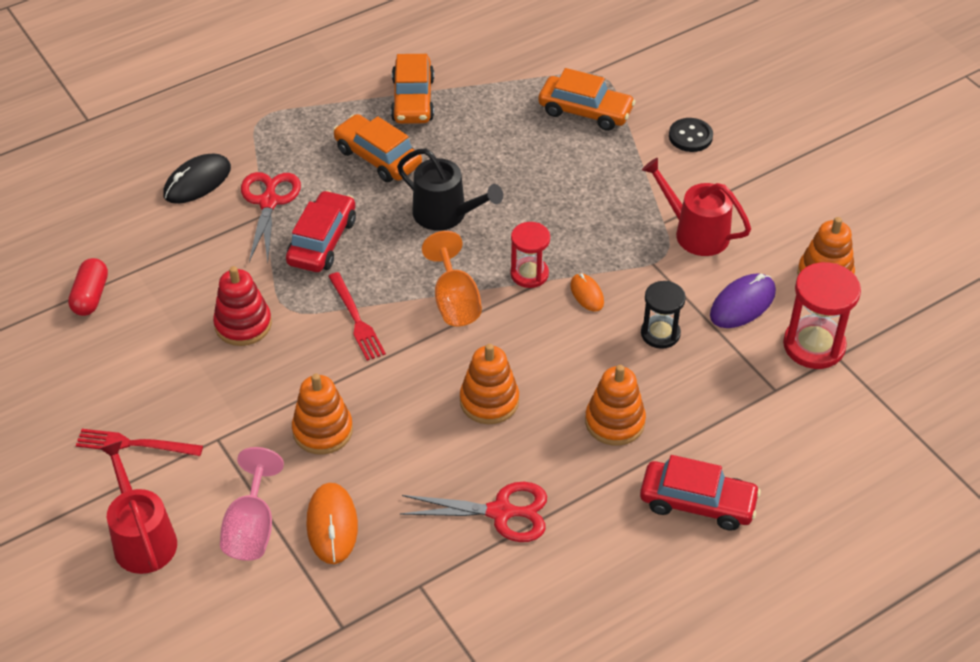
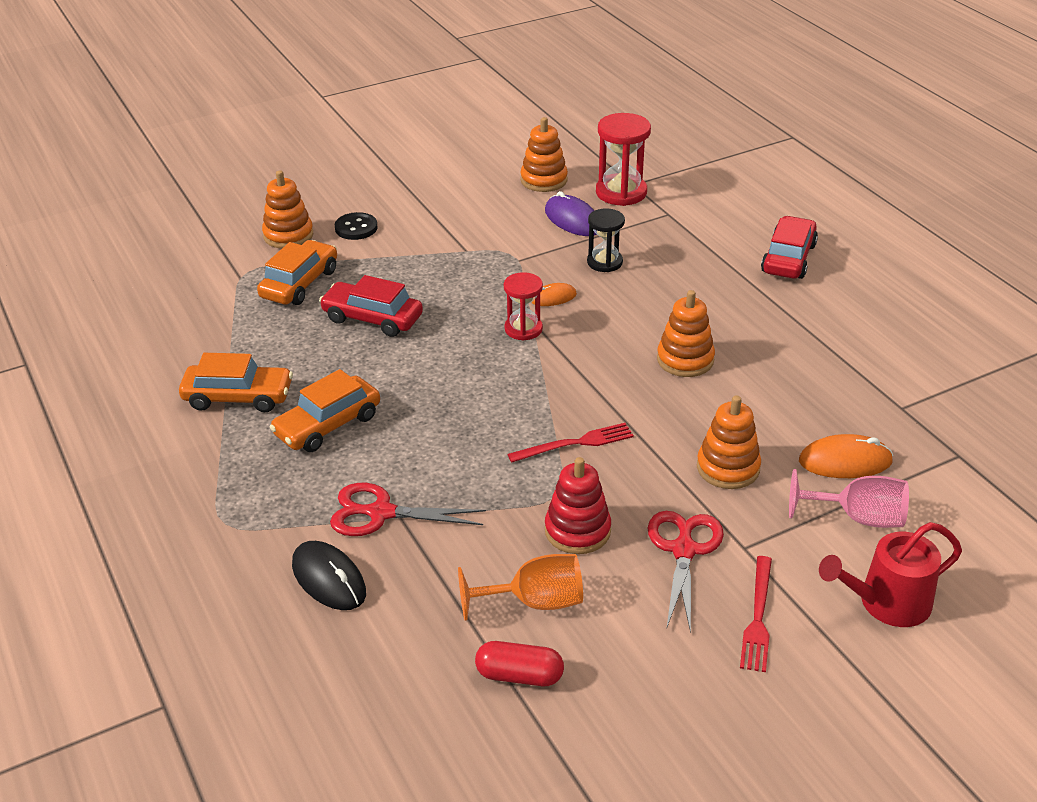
camera: 85 degrees left, 10 degrees down
red car [286,190,356,272] -> red car moved to [319,275,423,337]
black watering can [397,148,503,231] -> none
red scissors [400,482,547,542] -> red scissors moved to [648,511,724,633]
orange goblet [422,231,482,326] -> orange goblet moved to [458,554,583,621]
orange stacking toy [585,365,646,446] -> orange stacking toy moved to [262,170,313,249]
red watering can [642,158,751,256] -> none

